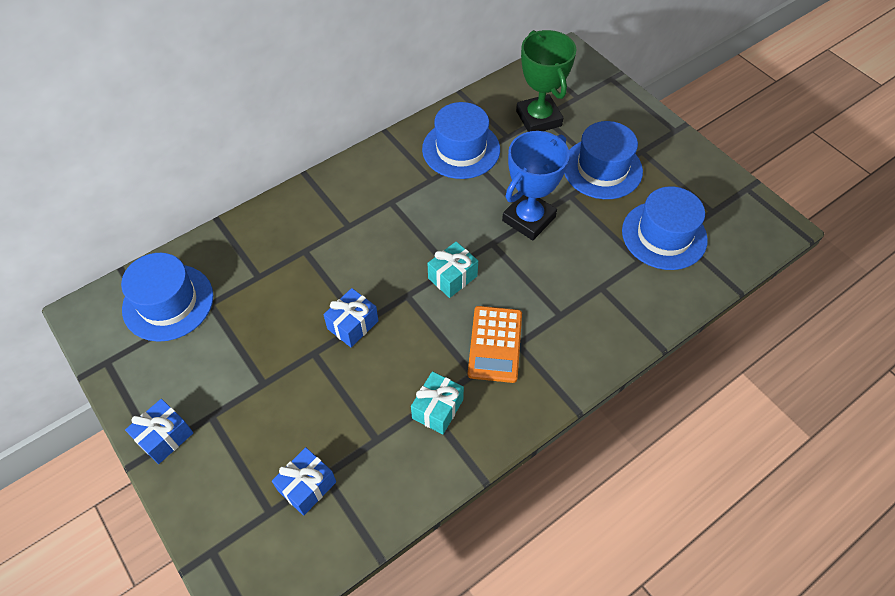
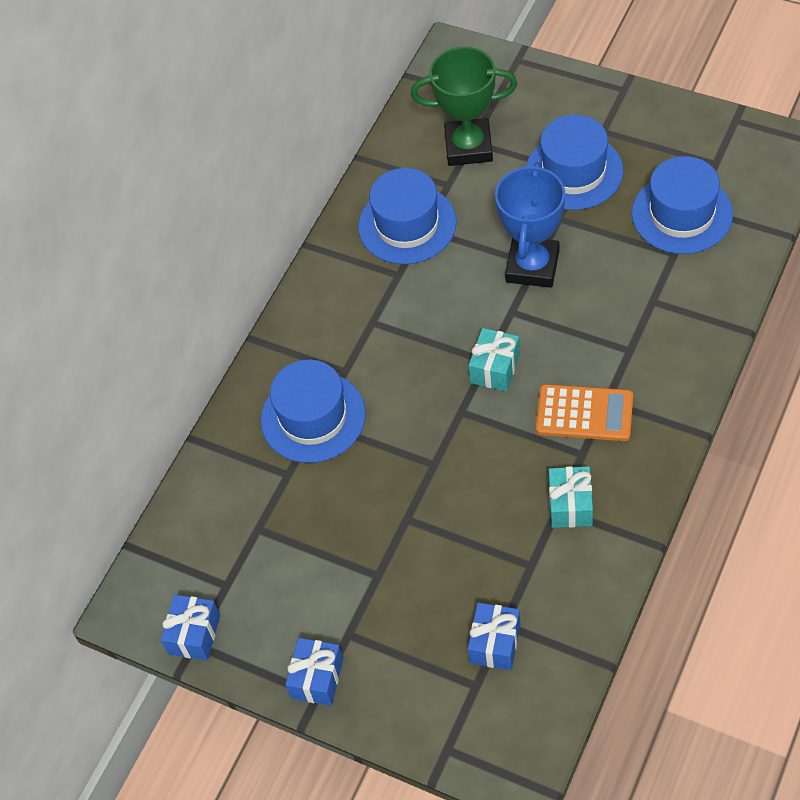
camera: 20 degrees left, 0 degrees up
blue hat [121,253,213,342] -> blue hat moved to [261,360,366,463]
blue gift [323,288,378,347] -> blue gift moved to [161,595,220,661]
orange calculator [468,306,522,383] -> orange calculator turned 60 degrees counterclockwise [536,384,633,441]
green trophy [516,30,576,132] -> green trophy turned 45 degrees counterclockwise [411,46,517,166]

